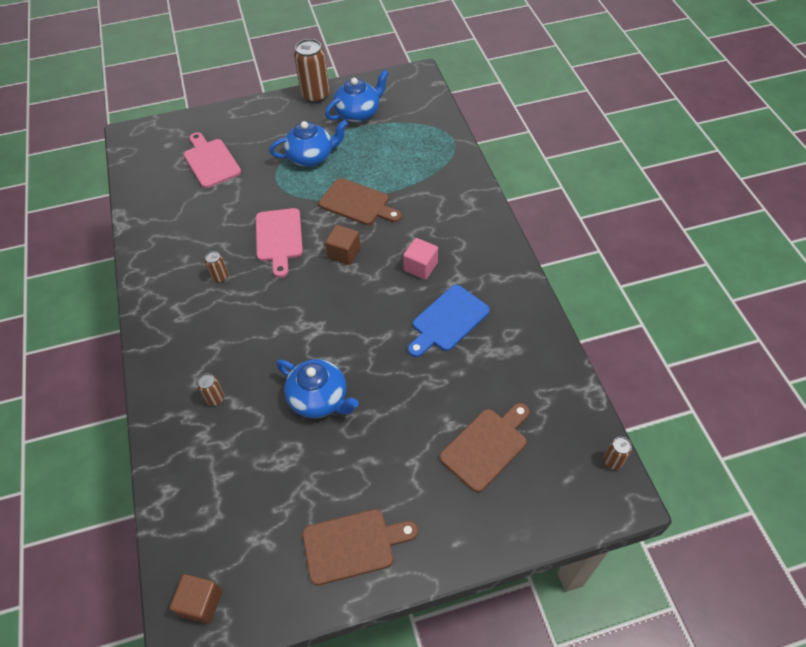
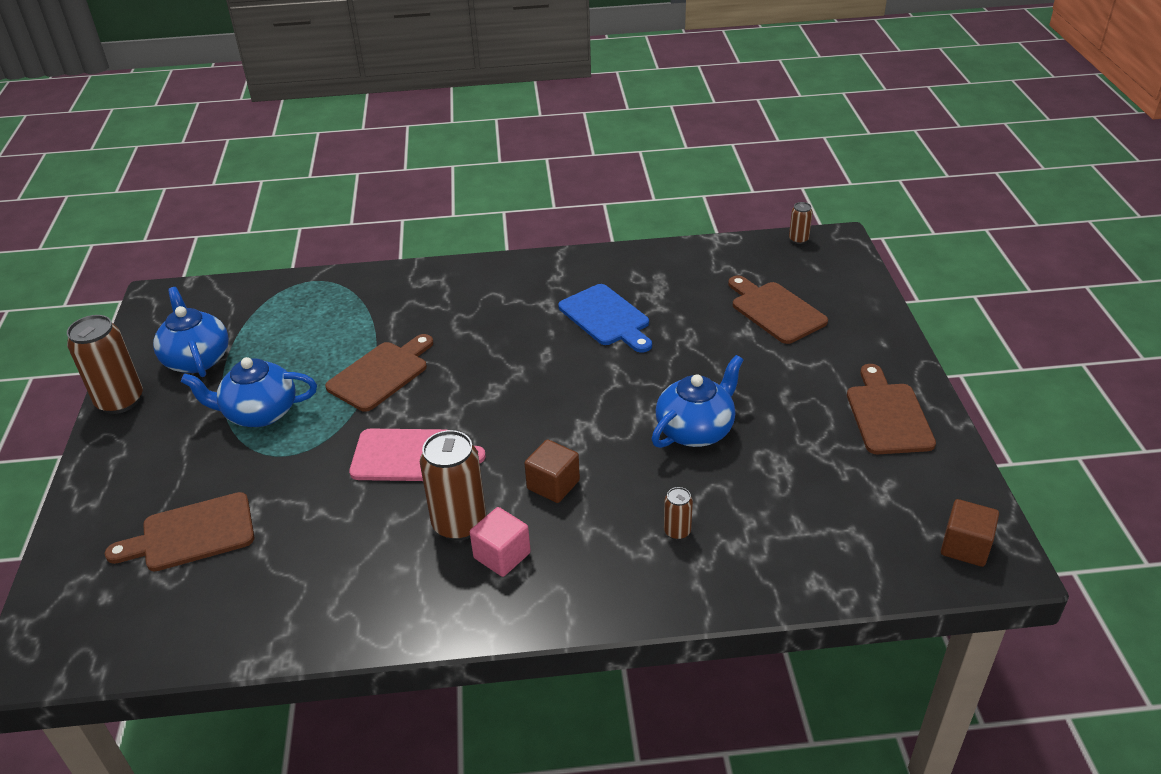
camera: 80 degrees left, 15 degrees down
pink cutting board [184,132,241,188] -> brown cutting board [105,492,254,571]
brown can [205,251,229,283] -> brown can [420,430,486,541], size x2.07
blue teapot [269,120,348,167] -> blue teapot turned 90 degrees counterclockwise [181,357,317,427]
brown cube [325,225,361,265] -> brown cube moved to [524,439,580,503]
pink cube [403,238,438,280] -> pink cube moved to [470,507,531,577]

